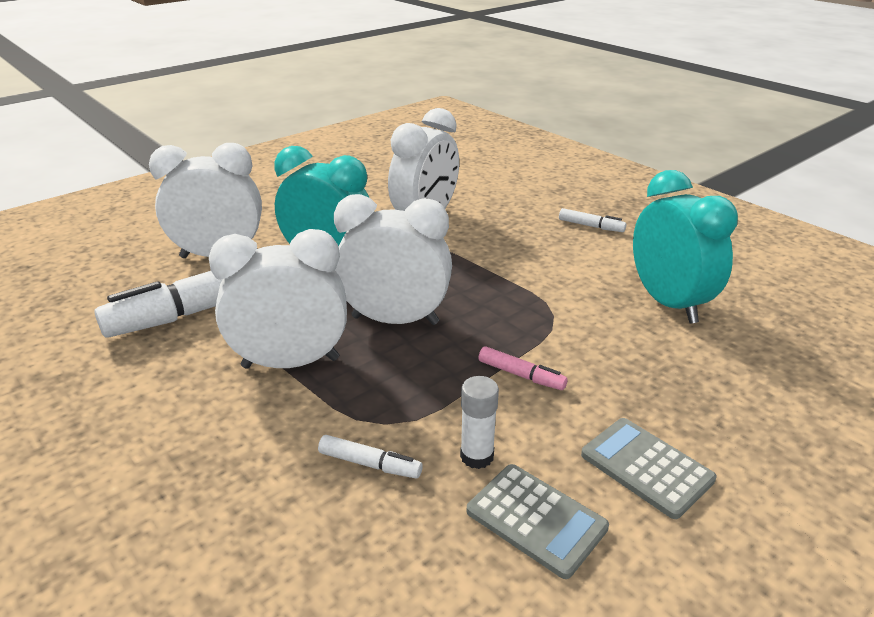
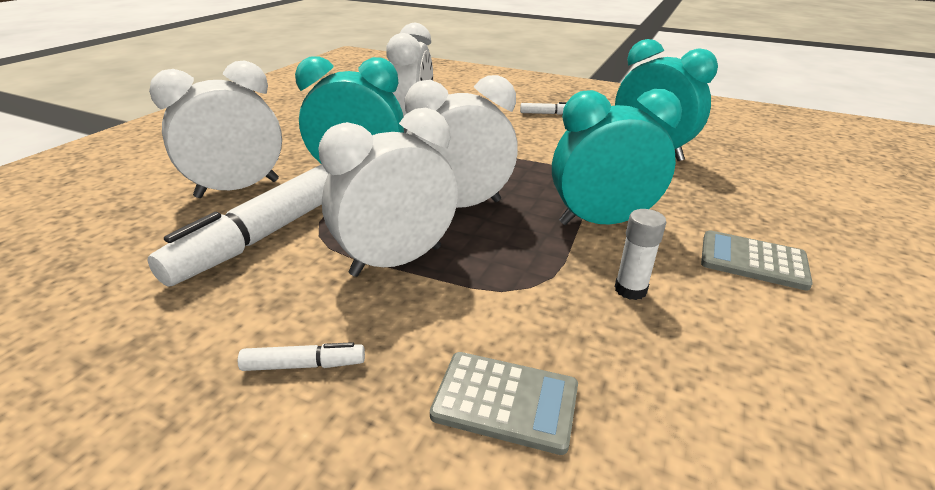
camera: 25 degrees left, 0 degrees up
white marker [318,435,423,479] -> white marker moved to [238,342,365,371]
grey calculator [467,464,609,579] -> grey calculator moved to [430,352,578,455]
pink marker [479,346,568,390] -> turquoise clock [552,89,682,225]

